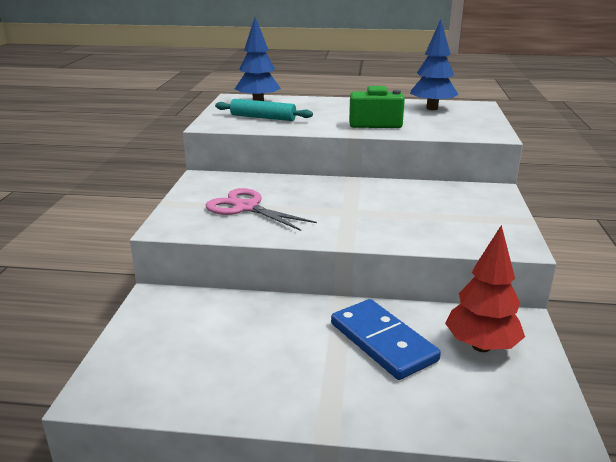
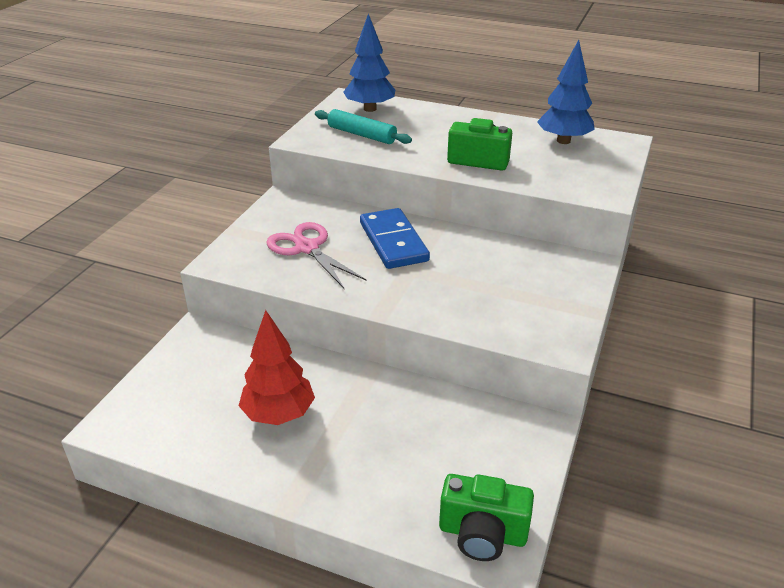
camera: 15 degrees right, 10 degrees up
blue domino [331,299,441,380] -> blue domino moved to [360,208,430,269]
red tree [445,225,525,352] -> red tree moved to [239,310,315,425]
none -> green camera [439,474,534,561]

